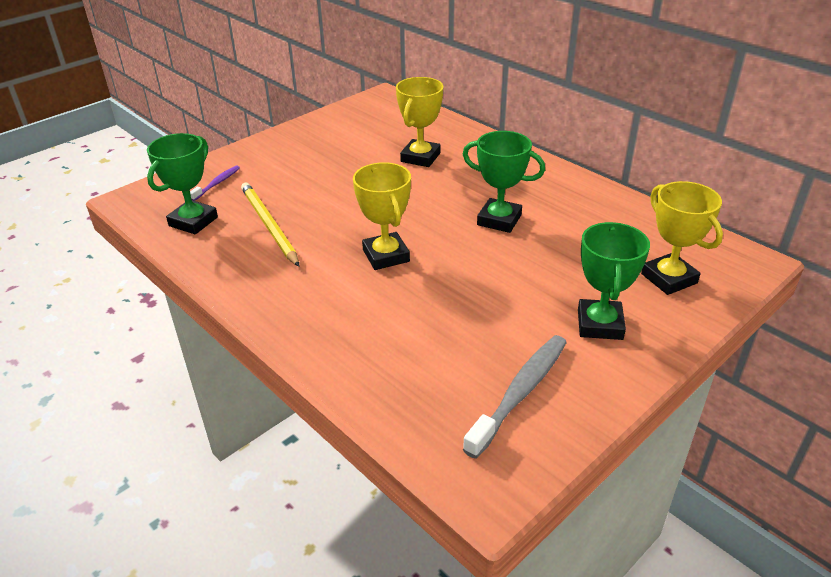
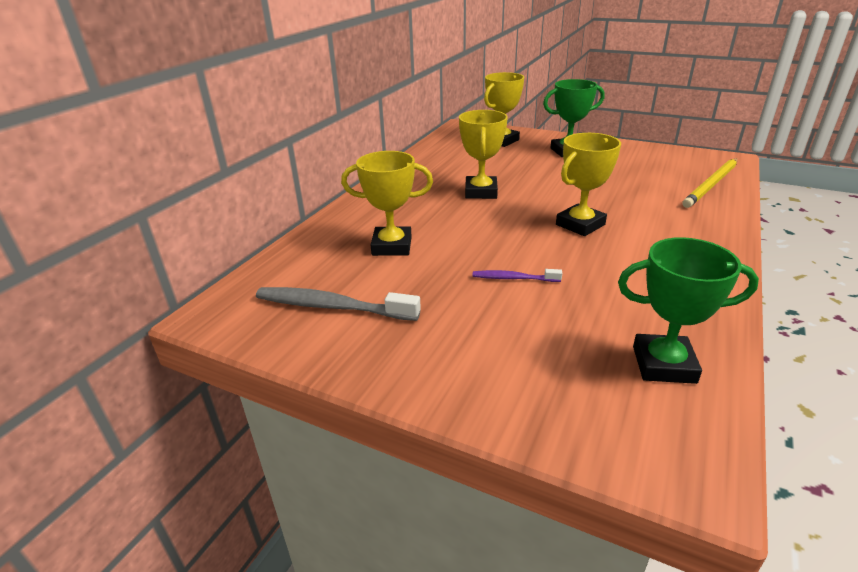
camera: 110 degrees left, 5 degrees down
purple toothbrush [190,165,240,201] -> purple toothbrush moved to [472,269,562,282]
yellow pencil [241,183,299,267] -> yellow pencil moved to [682,158,738,208]
green trophy [463,131,545,233] -> yellow trophy [459,110,508,199]
grey toothbrush [463,335,567,459] -> grey toothbrush moved to [256,287,421,321]

